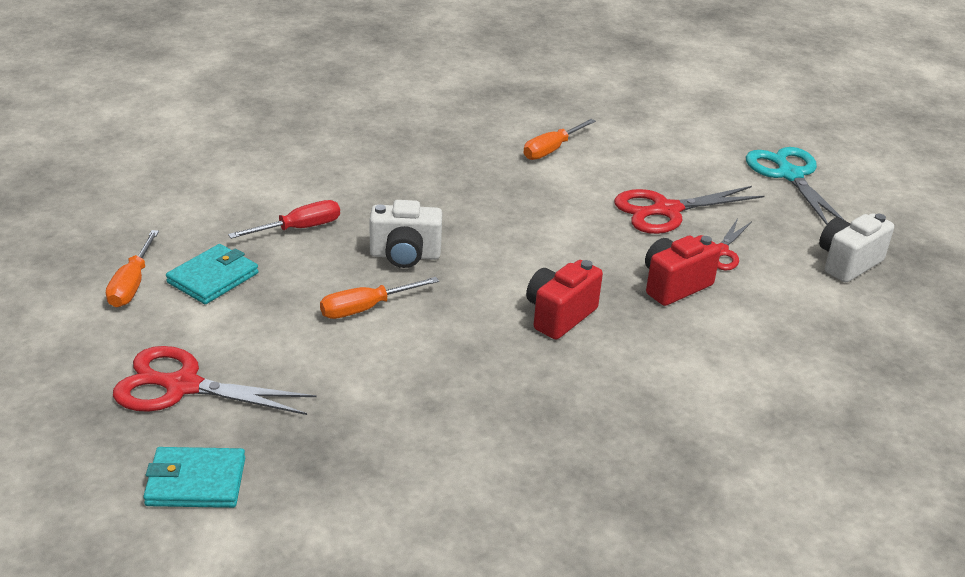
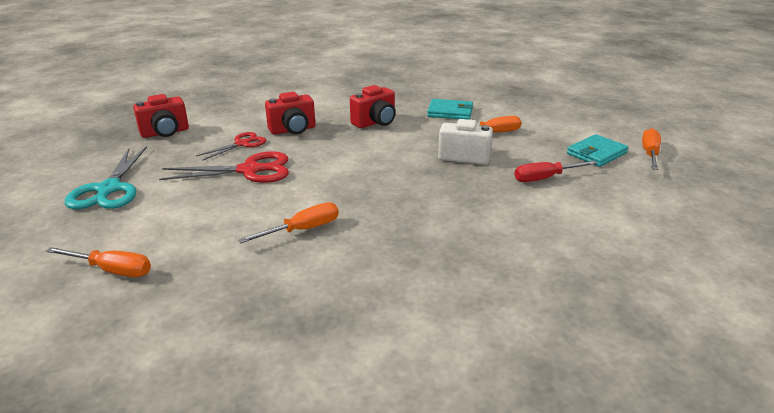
camera: 165 degrees left, 5 degrees down
red scissors [113,346,317,415] -> none
turquoise wallet [143,447,245,508] -> turquoise wallet moved to [427,99,473,120]
white camera [819,213,894,282] -> red camera [133,94,189,138]
none -> orange screwdriver [46,247,151,277]

